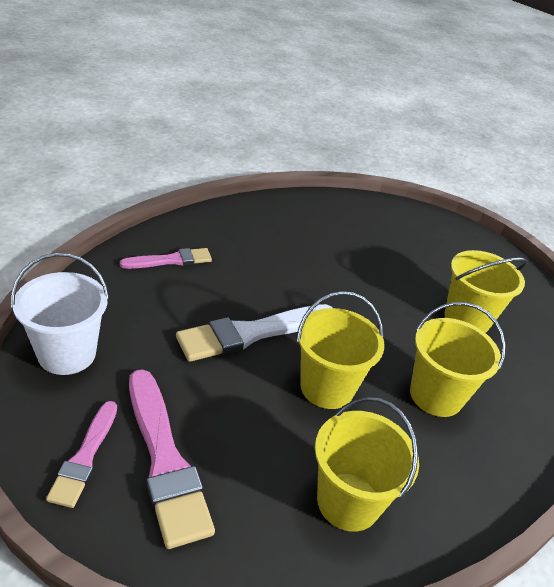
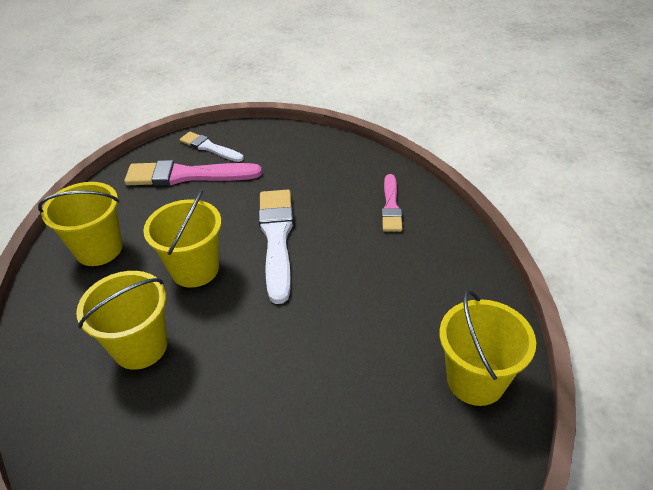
camera: 120 degrees right, 5 degrees up
white bucket [11,253,109,375] -> none
pink brush [46,401,117,508] -> white brush [179,132,244,162]
yellow bucket [444,250,528,333] -> yellow bucket moved to [439,290,536,406]

